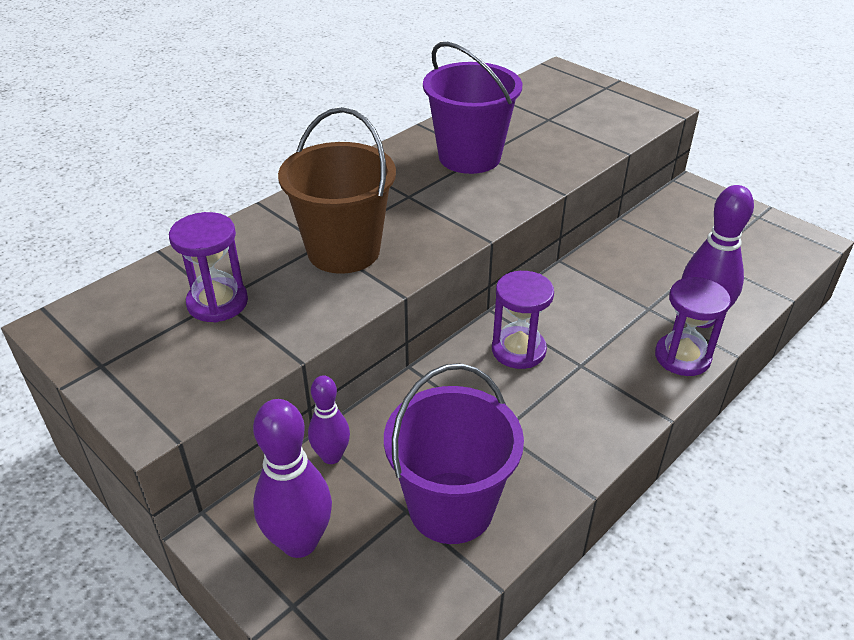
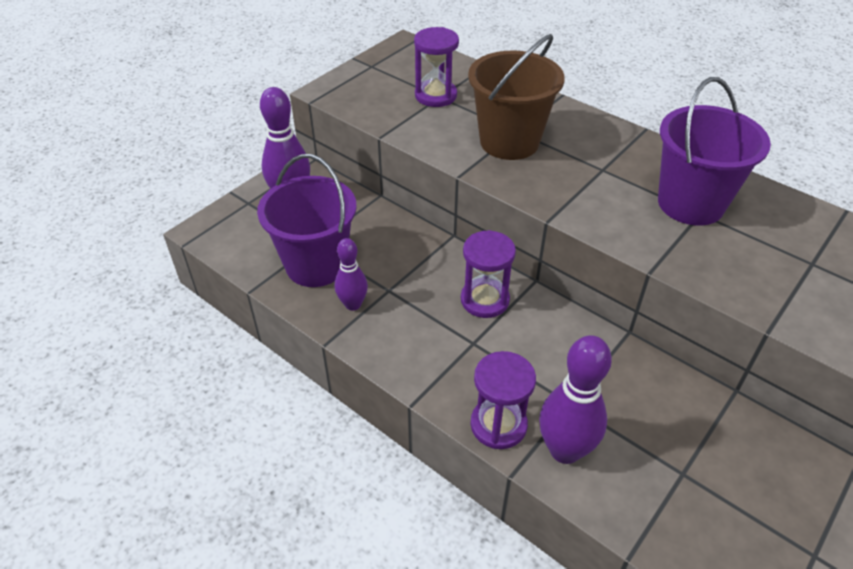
camera: 85 degrees right, 5 degrees up
purple bowling pin [308,376,350,464] -> purple bowling pin moved to [335,238,368,311]

